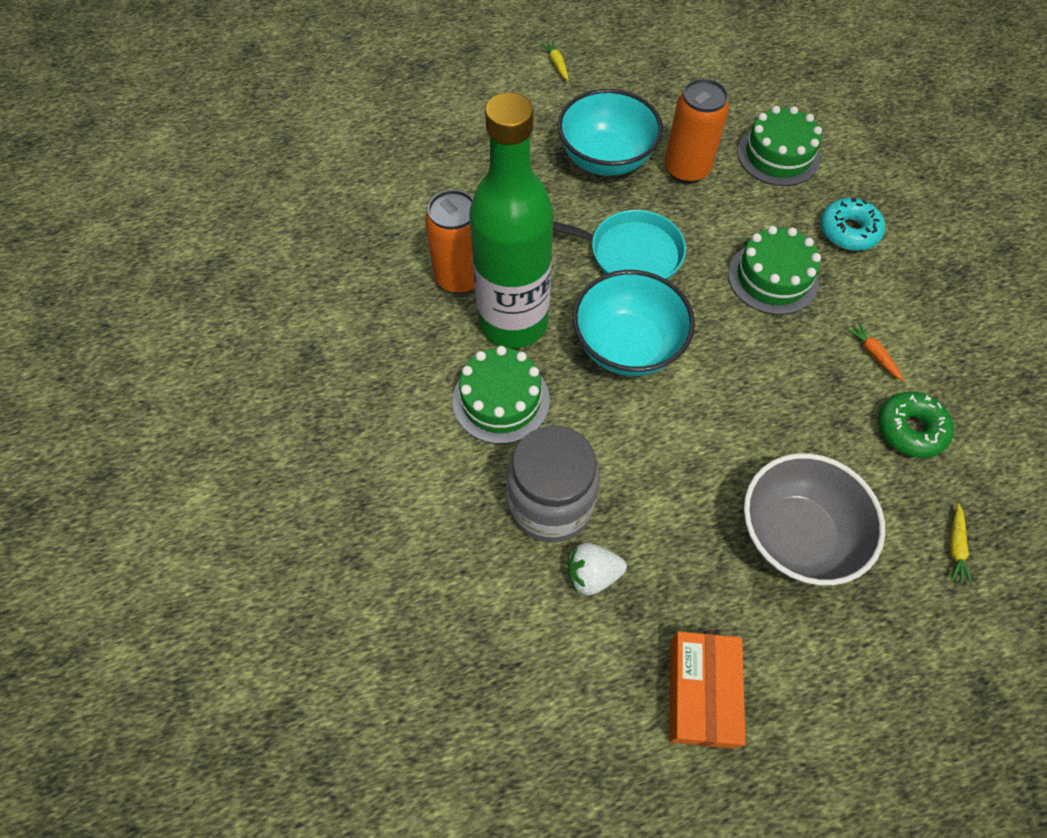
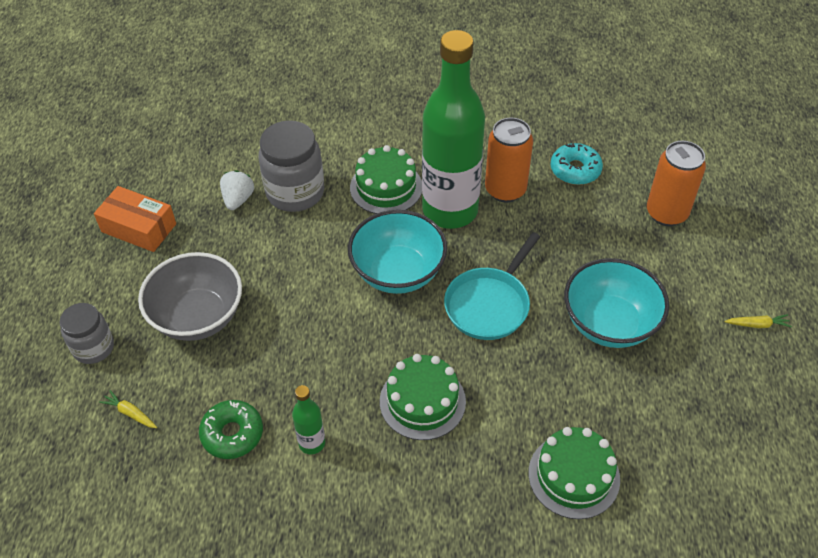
camera: 110 degrees right, 10 degrees down
orange can [664,79,729,184] -> orange can moved to [647,141,706,226]
turquoise donut [820,197,885,251] -> turquoise donut moved to [551,143,603,185]
orange carrot [845,321,904,381] -> green bottle [292,385,325,454]
none -> grey jar [59,303,114,364]

